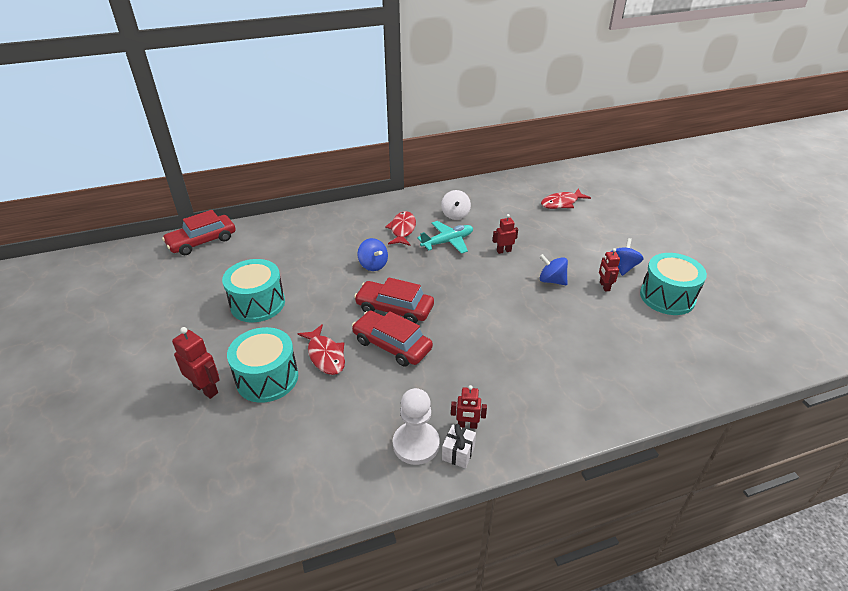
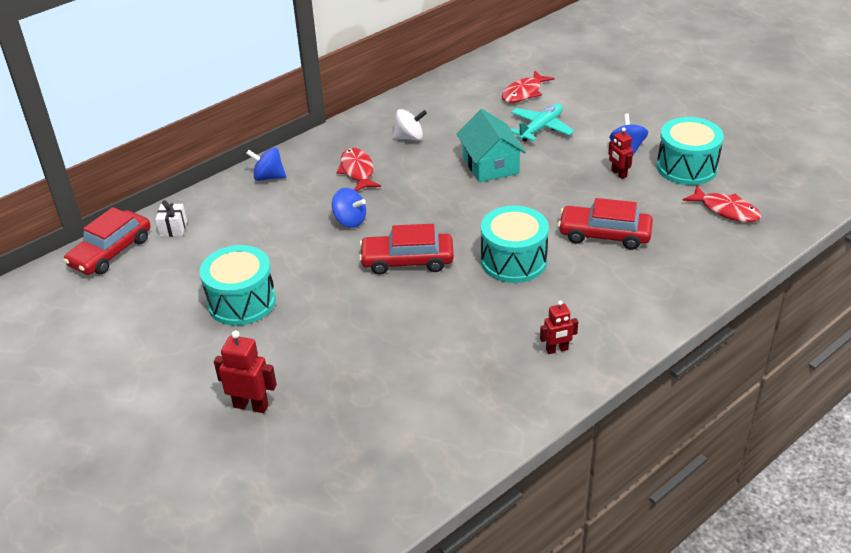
camera: 20 degrees left, 0 degrees up
turquoise drum [227,327,298,403] -> turquoise drum moved to [481,206,549,283]
red fish [298,324,345,375] -> red fish moved to [682,185,761,222]
red car [352,311,433,367] -> red car moved to [558,198,653,250]
white pawn [393,388,440,465] -> none
turquoise plane [417,221,473,254] -> turquoise plane moved to [511,103,574,142]
white spinning top [441,190,471,220] -> white spinning top turned 75 degrees counterclockwise [392,109,427,140]
white gift [442,424,476,468] -> white gift moved to [155,200,187,237]
red robot [493,214,518,254] -> turquoise house [457,109,526,182]
blue spinning top [539,254,568,285] -> blue spinning top moved to [246,147,286,181]

